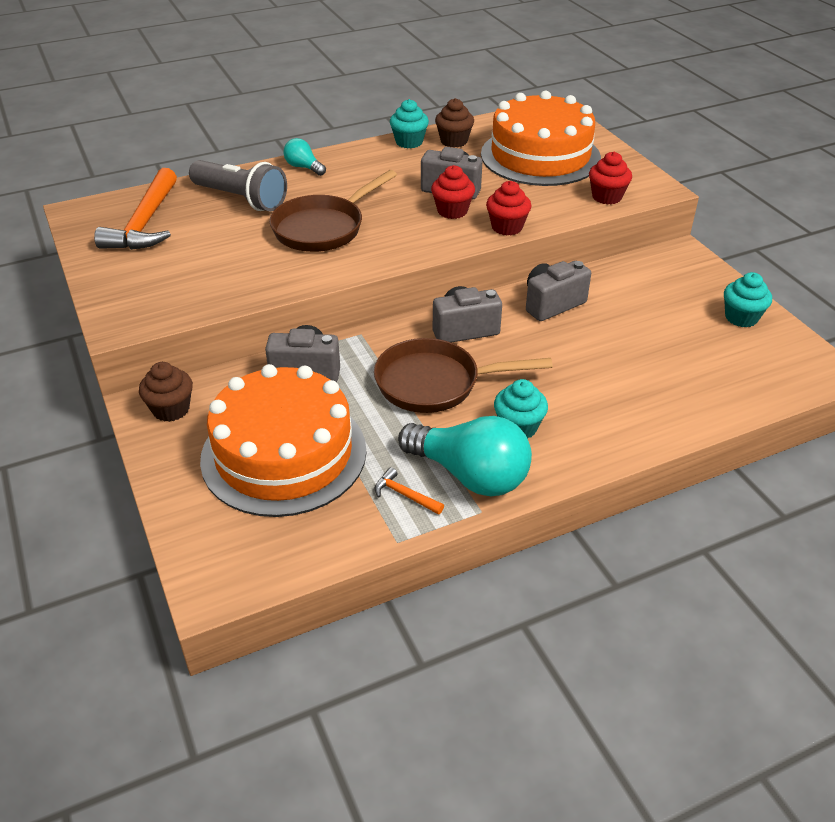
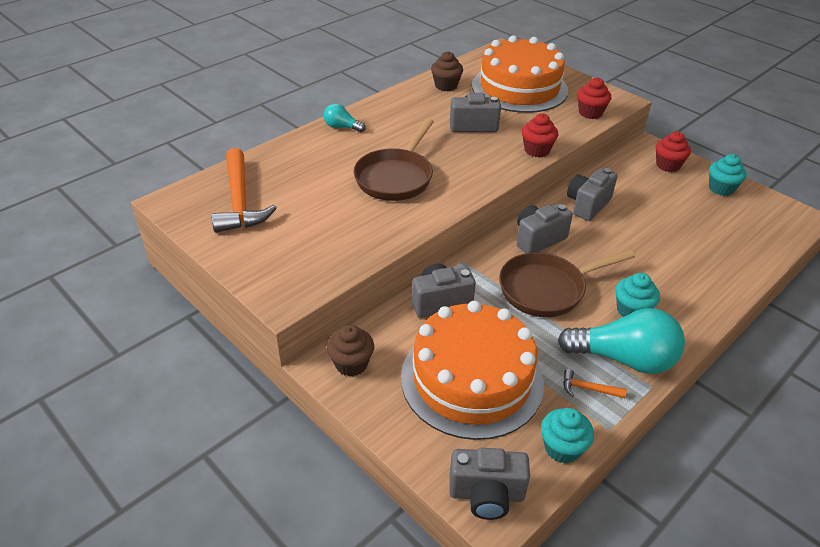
camera: 20 degrees left, 0 degrees up
grey flashlight [189,160,287,211] -> none
turquoise cupcake [390,99,429,148] -> turquoise cupcake moved to [541,408,594,464]
red cupcake [431,165,475,219] -> red cupcake moved to [656,132,691,172]
none -> grey camera [449,448,530,520]

